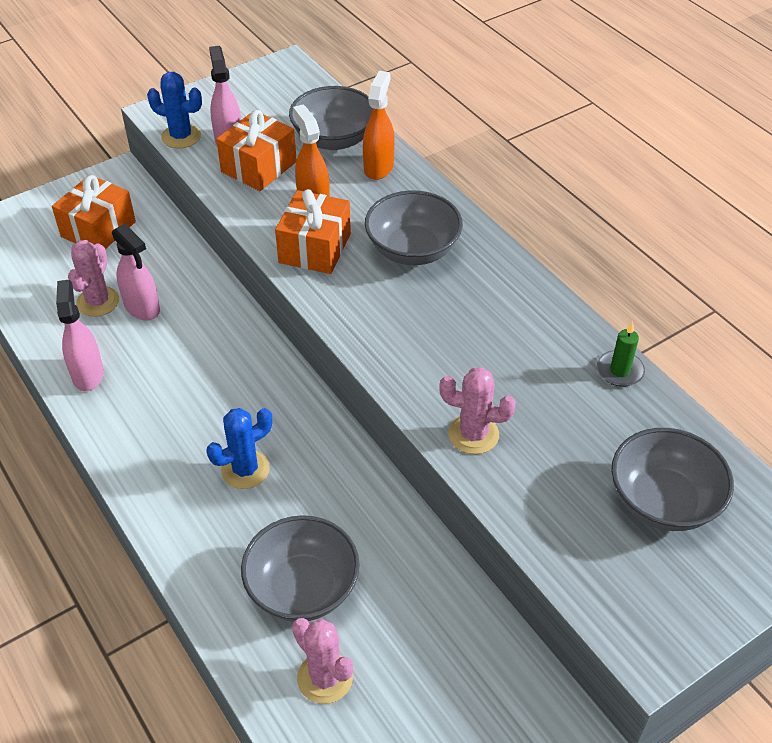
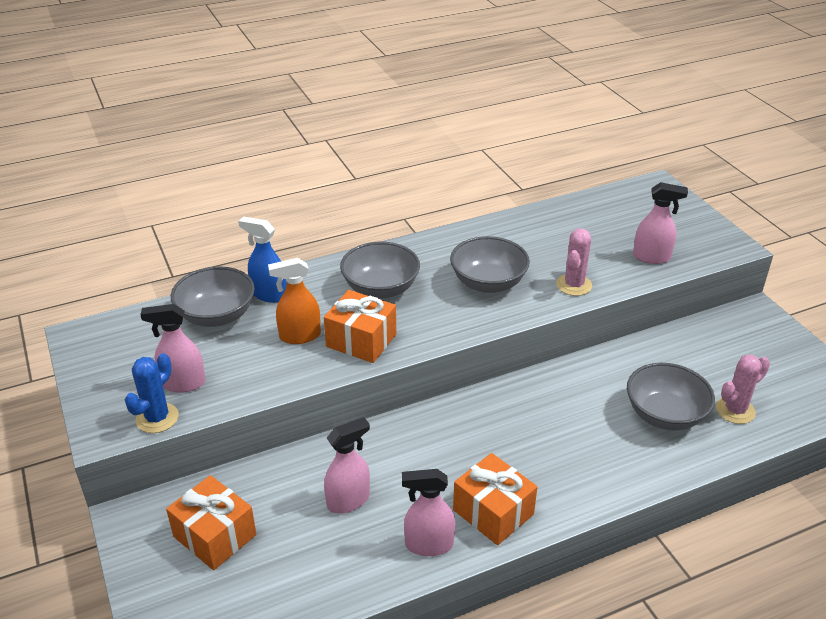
camera: 80 degrees left, 10 degrees down
pink cactus [68,240,119,317] -> none
blue cactus [206,408,272,489] -> none
orange gift [216,110,297,191] -> orange gift moved to [453,453,537,545]
orange spray bottle [363,71,395,180] -> blue spray bottle [238,216,287,303]
green candle [597,321,645,387] -> none
grey bowl [611,428,734,531] -> grey bowl moved to [450,236,530,293]
none -> pink spray bottle [633,182,688,264]

